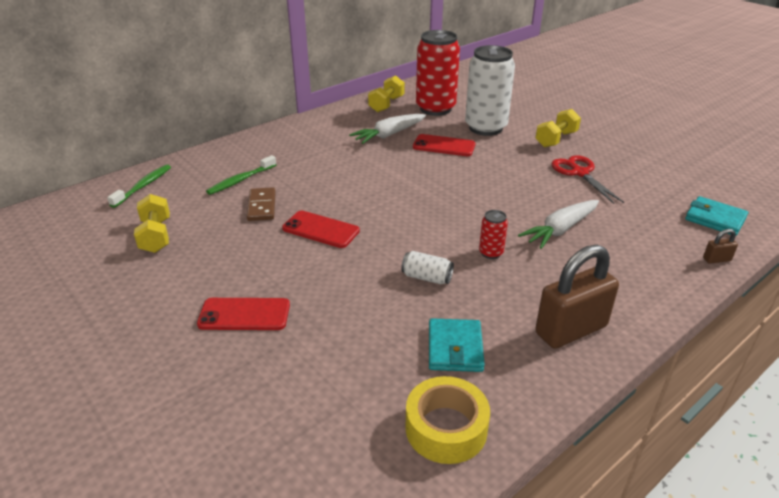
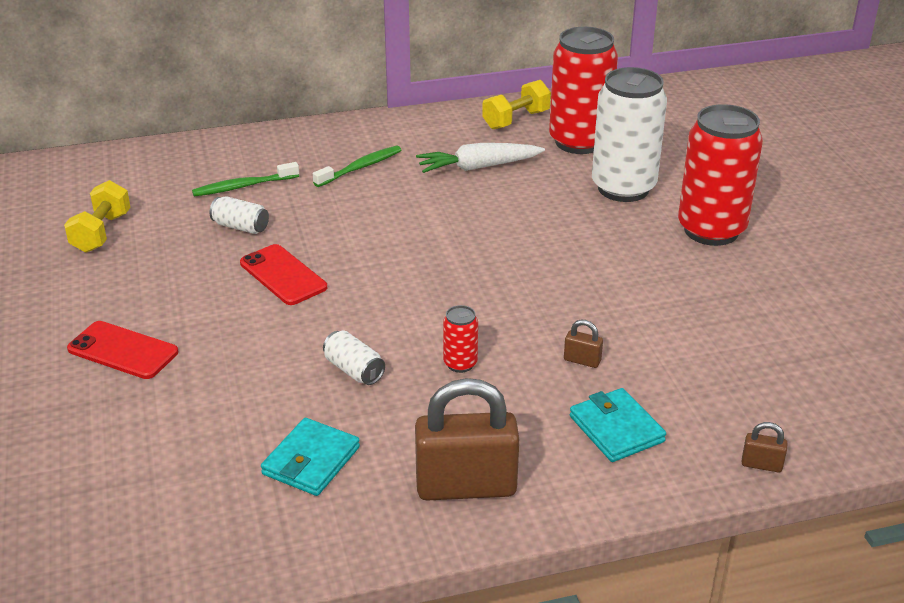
camera: 25 degrees right, 0 degrees up
green toothbrush [107,165,171,208] -> green toothbrush moved to [313,146,401,187]
brown domino [247,187,276,221] -> white can [210,196,269,234]
yellow tape [405,376,490,464] -> none
red phone [413,134,475,156] -> none
white carrot [518,200,599,249] -> brown padlock [564,320,603,368]
yellow dumbbell [536,109,581,147] -> red can [678,104,763,246]
red scissors [551,155,624,204] -> none
turquoise wallet [685,196,748,236] -> turquoise wallet moved to [570,388,666,462]

